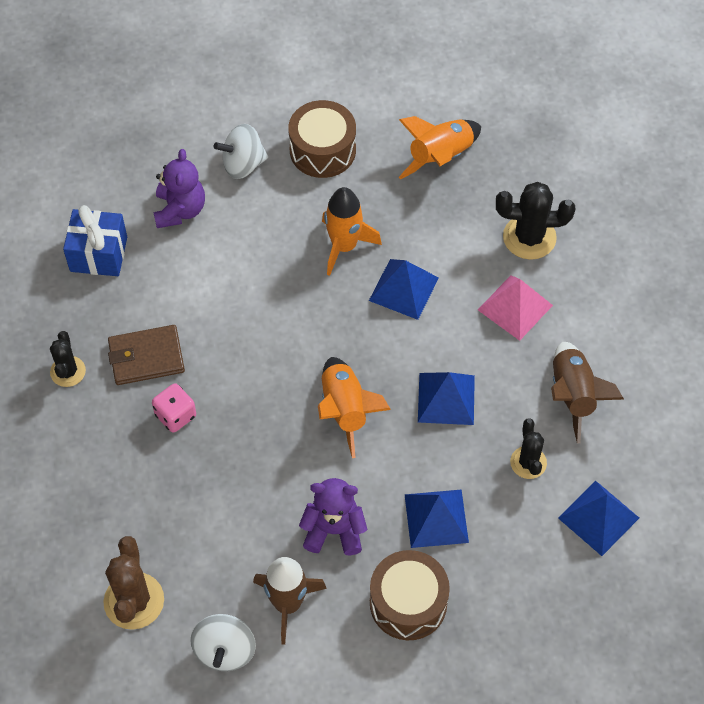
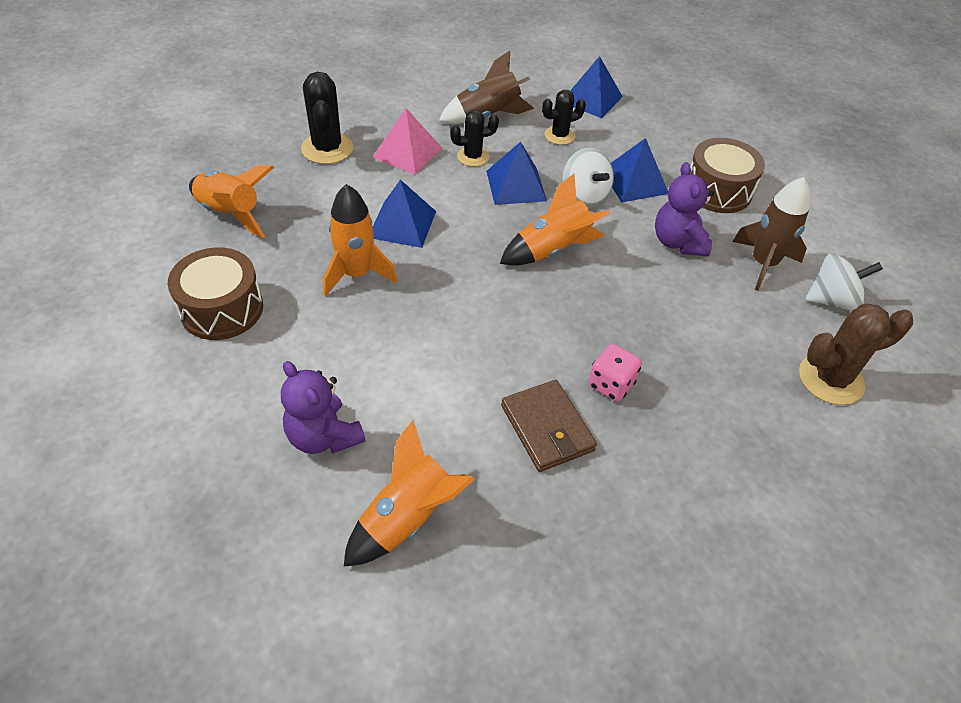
camera: 105 degrees left, 10 degrees down
black cactus [50,331,86,387] -> black cactus moved to [450,110,499,167]
blue gift [63,205,127,276] -> orange rocket [344,420,475,566]
purple teddy bear [154,149,205,228] -> purple teddy bear turned 120 degrees counterclockwise [281,361,365,454]
white spinning top [214,124,268,179] -> white spinning top moved to [563,148,614,207]

